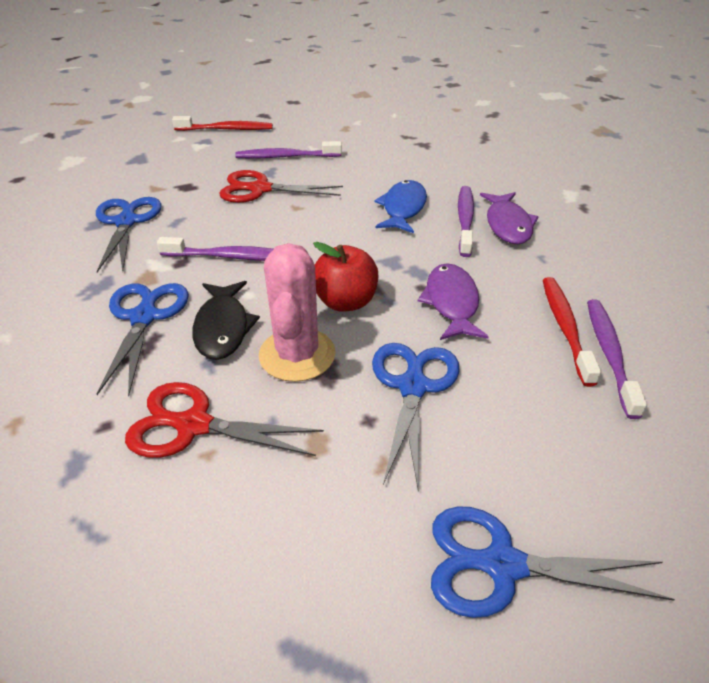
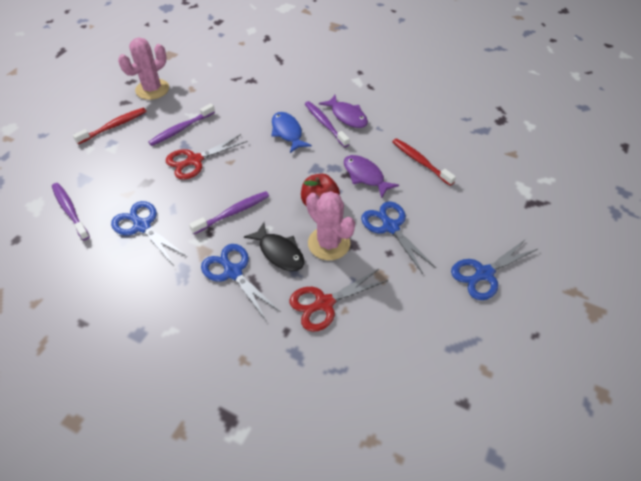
camera: 40 degrees left, 10 degrees up
purple toothbrush [587,299,647,419] -> purple toothbrush moved to [52,183,90,240]
none -> pink cactus [118,37,169,100]

